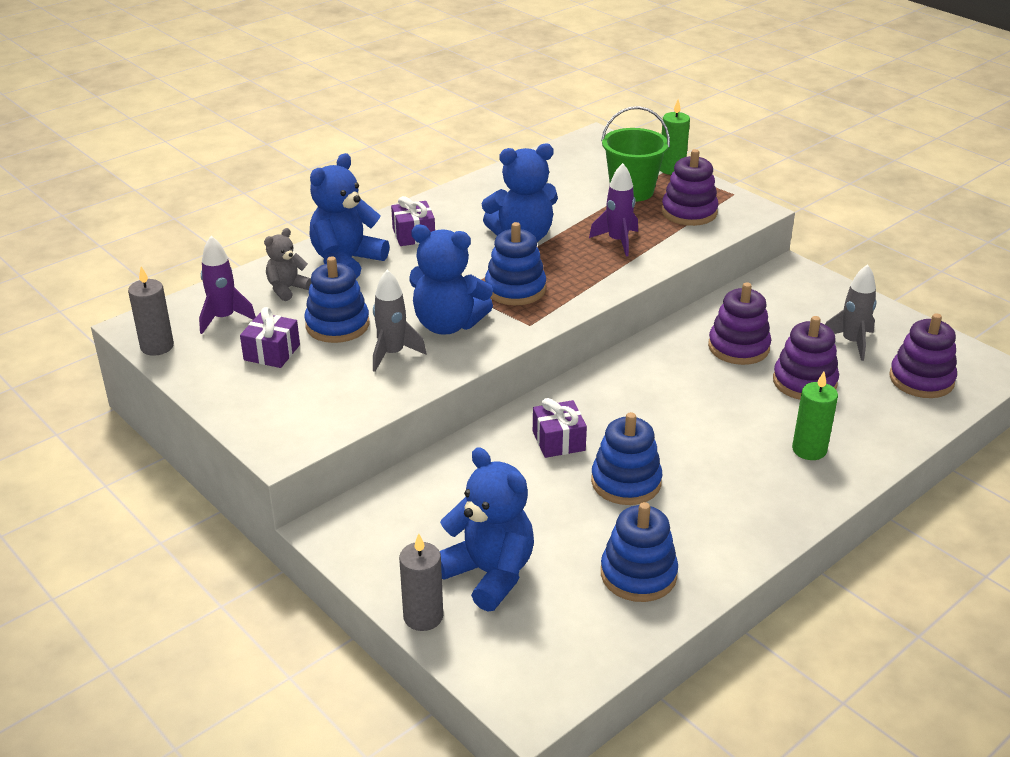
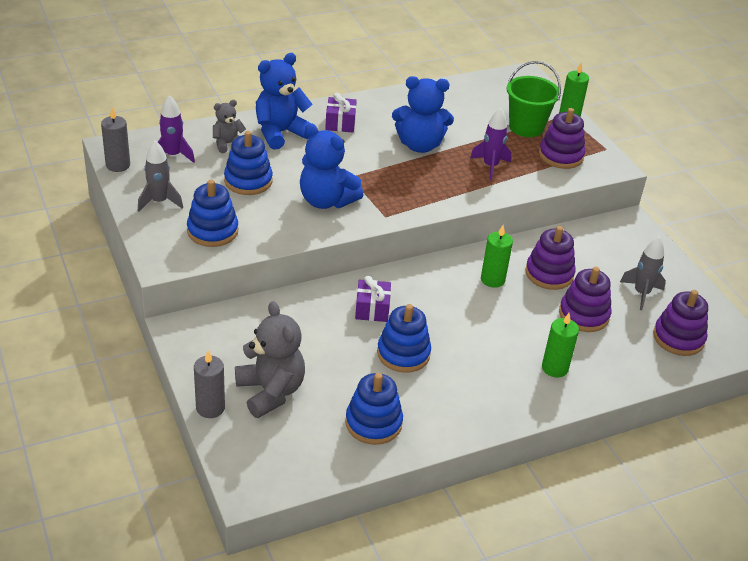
camera: 15 degrees right, 5 degrees up
purple gift [240,307,300,368] -> none
grey rocket [373,269,426,372] -> grey rocket moved to [138,141,183,212]
blue teddy bear [440,447,534,612] -> grey teddy bear [235,301,305,418]
blue stacking toy [485,222,546,305] -> blue stacking toy moved to [187,179,238,247]
none -> green candle [481,225,513,288]

